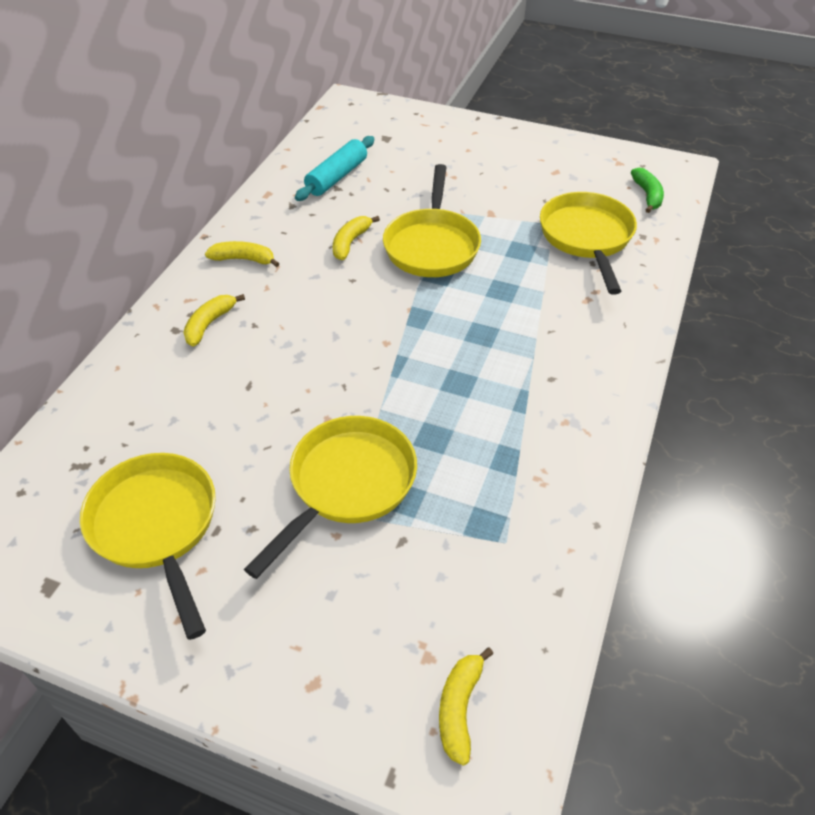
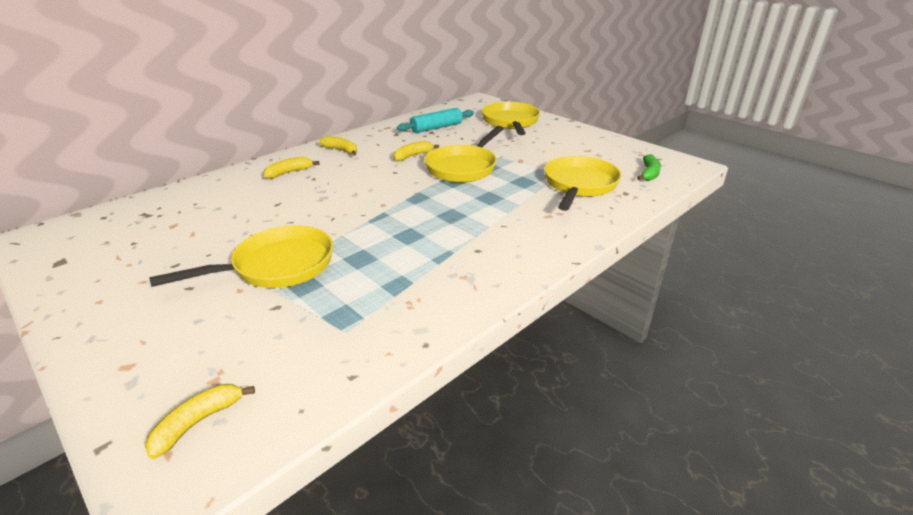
camera: 25 degrees right, 15 degrees down
yellow pan [80,453,216,640] -> yellow pan moved to [482,102,540,135]

